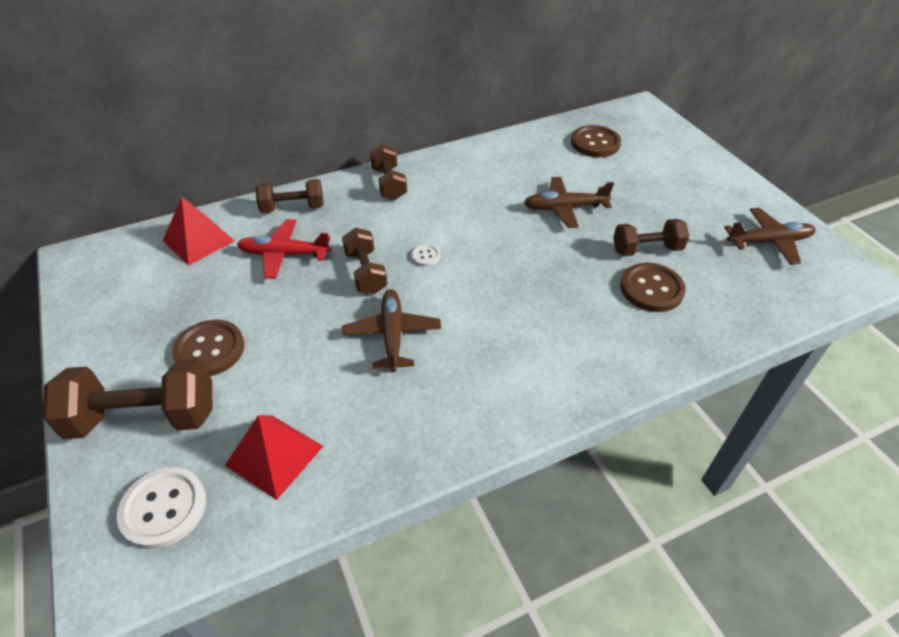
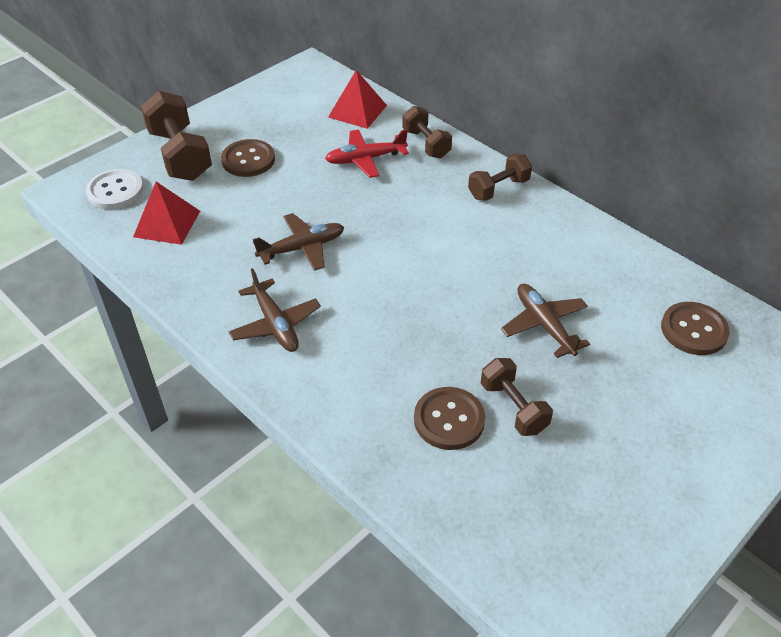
camera: 70 degrees right, 0 degrees up
red plane [237,219,331,279] -> red plane turned 90 degrees counterclockwise [325,129,409,178]
brown dumbbell [342,228,388,294] -> none
white button [411,244,441,267] -> none
brown plane [724,208,816,265] -> brown plane moved to [229,268,321,352]

